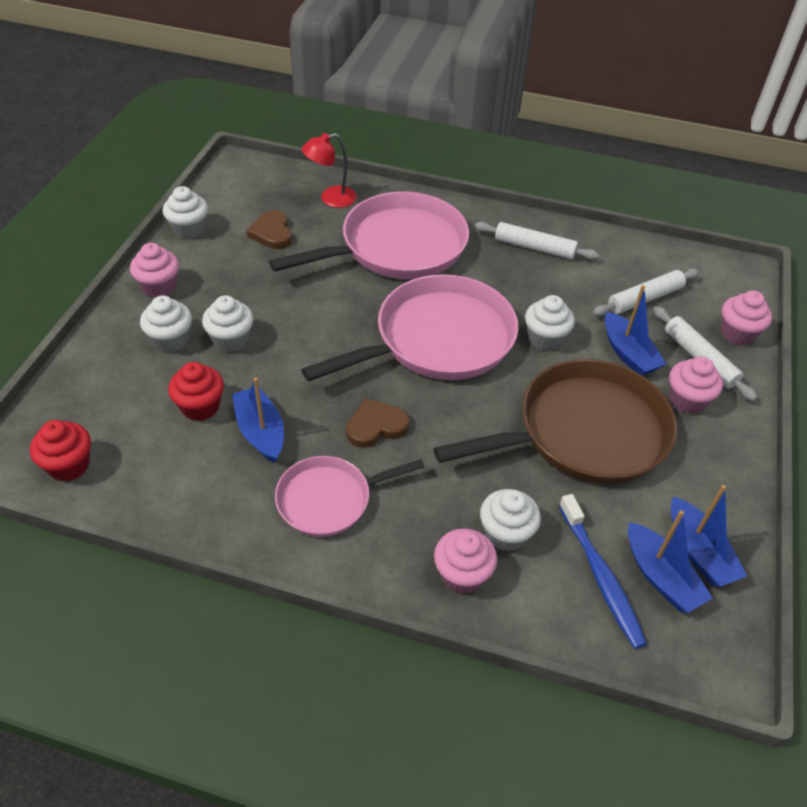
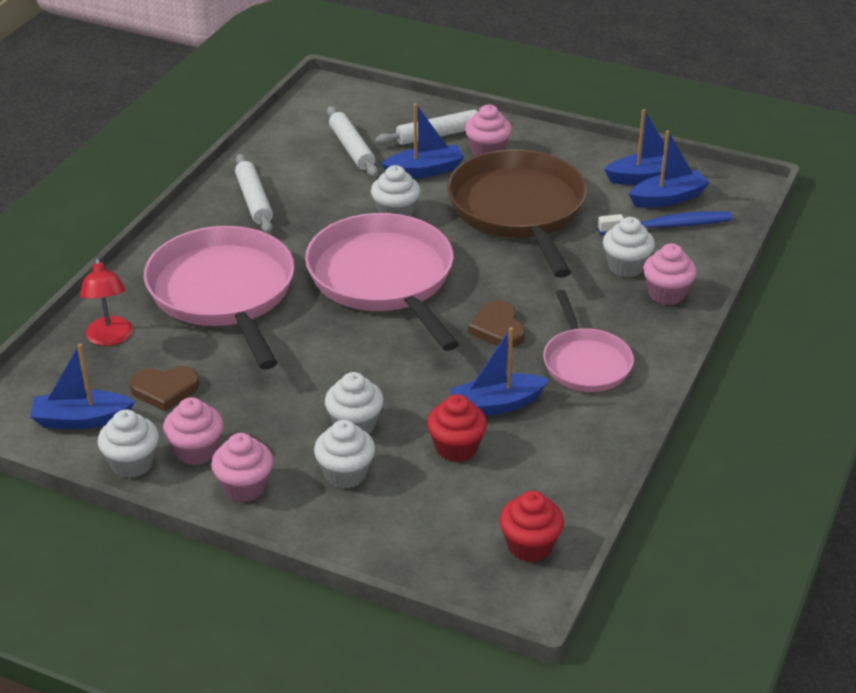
camera: 80 degrees left, 10 degrees down
white rolling pin [475,222,599,260] -> white rolling pin turned 45 degrees counterclockwise [235,154,273,233]
pink cupcake [721,290,772,345] -> pink cupcake moved to [163,397,223,465]
none -> blue boat [30,344,135,429]

